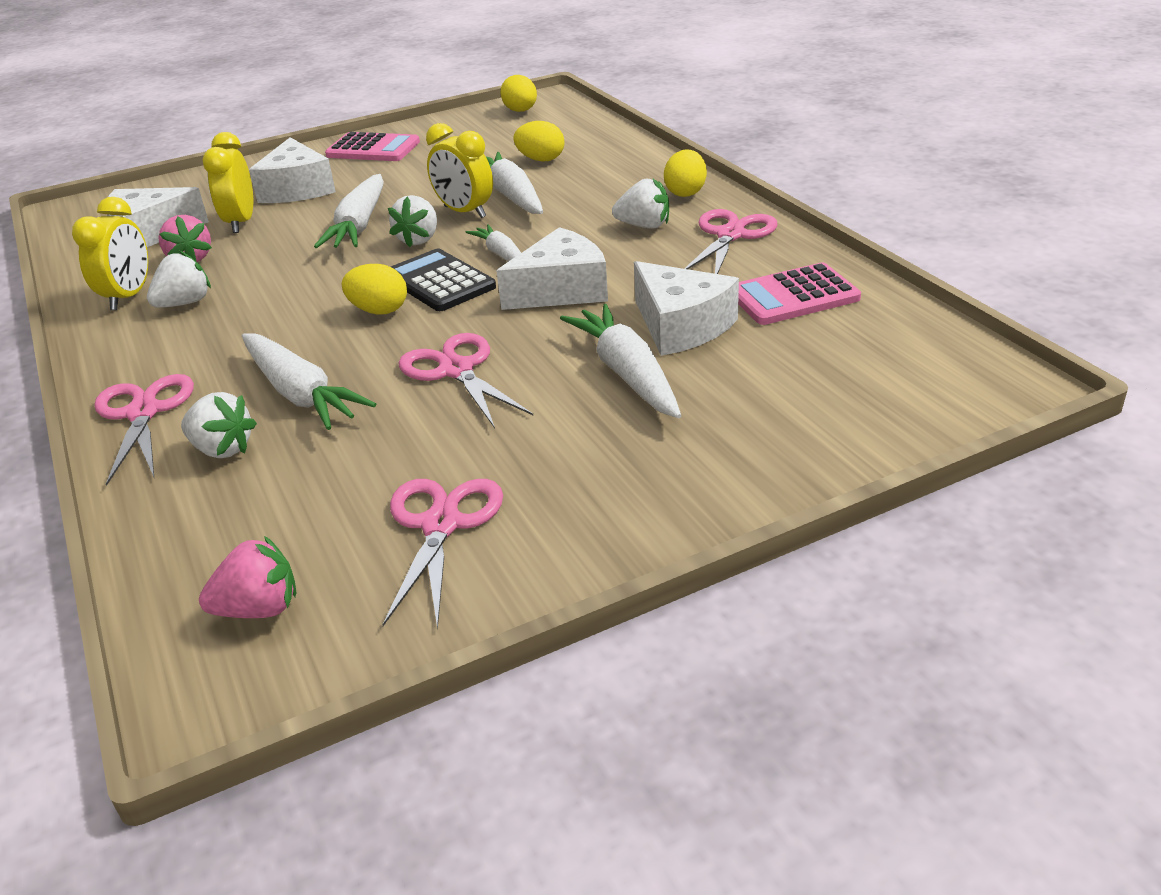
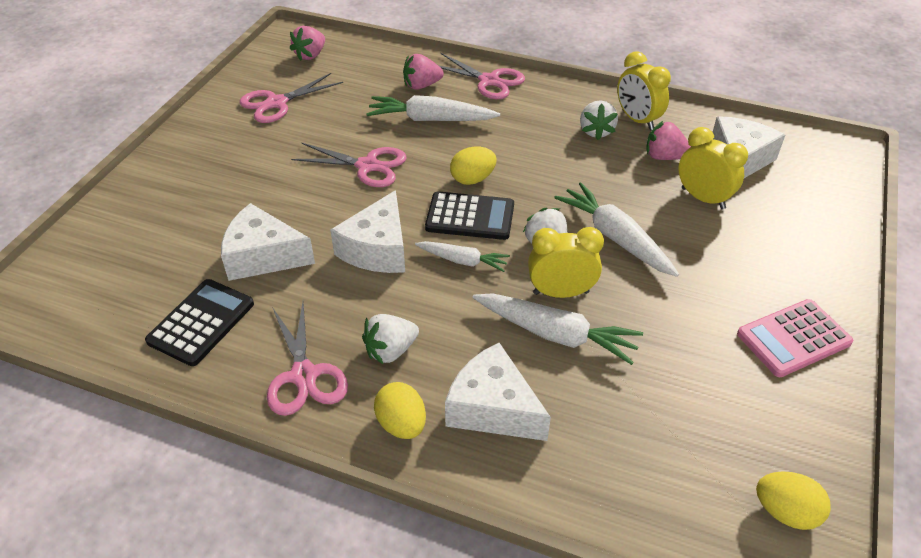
camera: 135 degrees right, 10 degrees up
white strawberry [181,392,257,458] -> pink strawberry [403,54,444,90]
white cheese [249,137,336,203] -> white cheese moved to [445,343,551,441]
pink scissors [382,479,503,629] -> pink scissors turned 90 degrees clockwise [240,73,343,123]
yellow egg [513,121,565,162] -> none
white carrot [560,304,681,418] -> none
pink calculator [738,263,861,325] -> black calculator [145,279,254,366]

